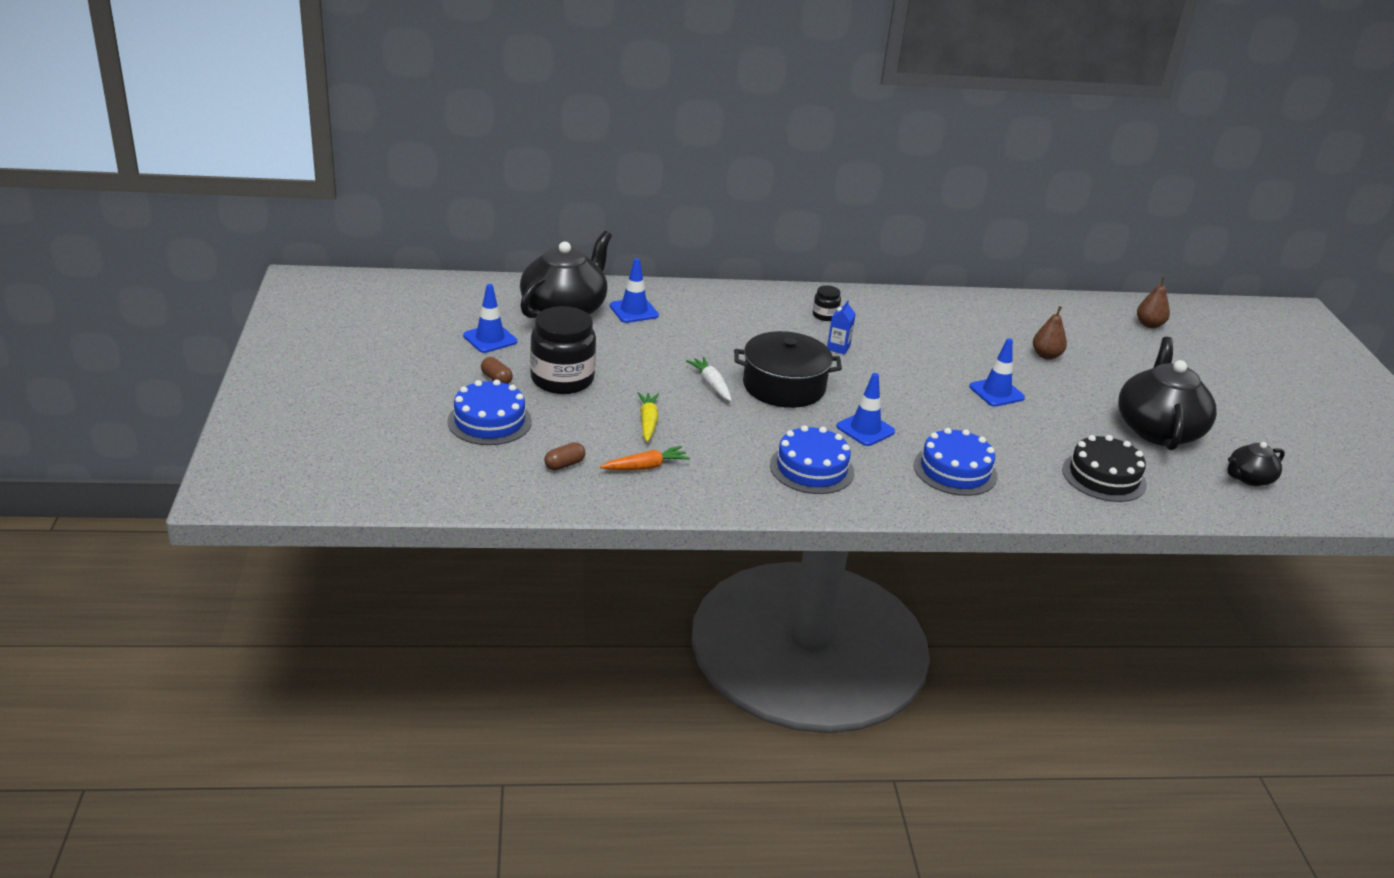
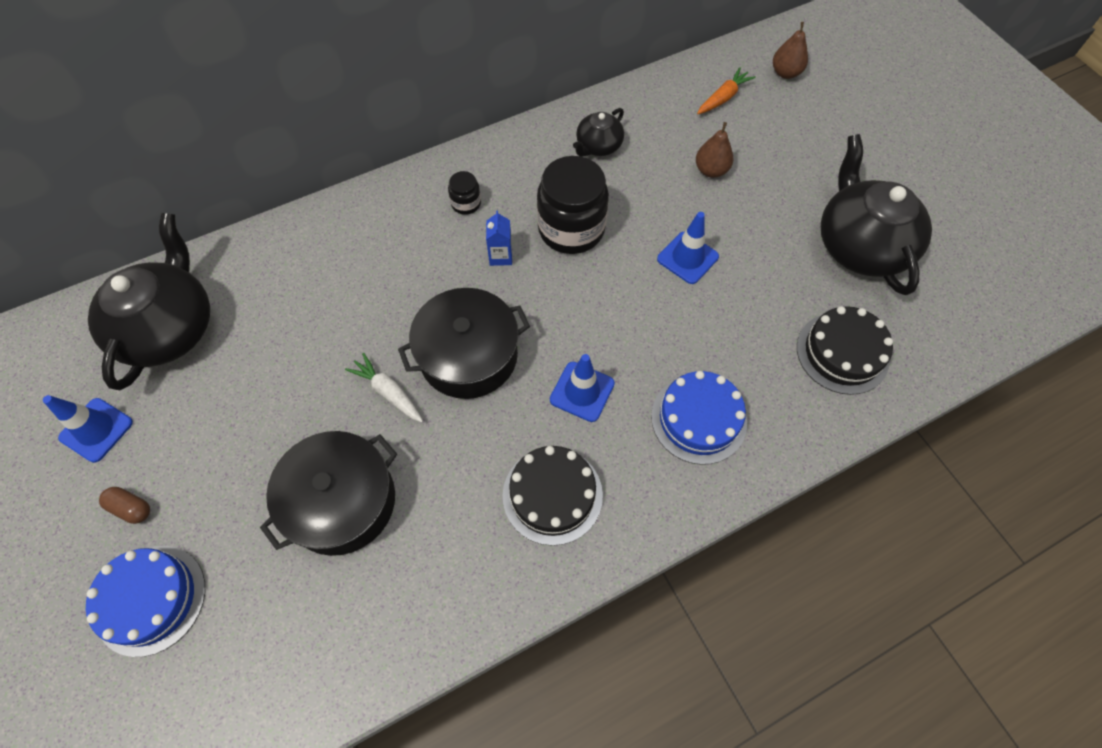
camera: 20 degrees left, 30 degrees up
black jar [530,306,596,394] -> black jar moved to [537,156,609,254]
brown capsule [544,442,586,471] -> none
orange carrot [600,446,690,470] -> orange carrot moved to [697,67,756,114]
blue traffic cone [610,258,659,323] -> none
yellow carrot [638,392,659,442] -> black pot [260,431,397,556]
blue cake [770,425,854,494] -> black cake [503,446,603,546]
black teapot [1228,442,1285,486] -> black teapot moved to [573,108,624,157]

